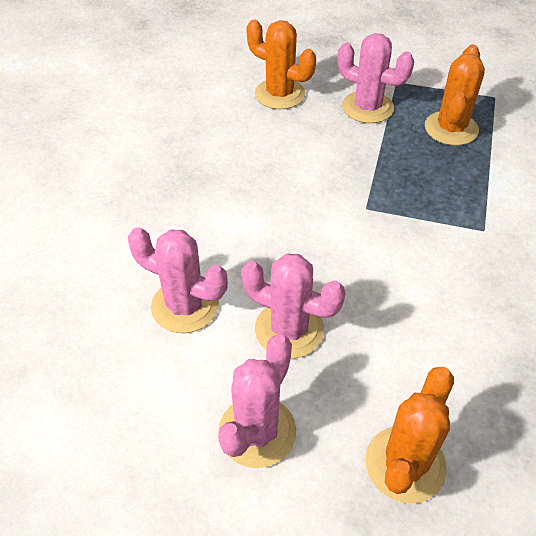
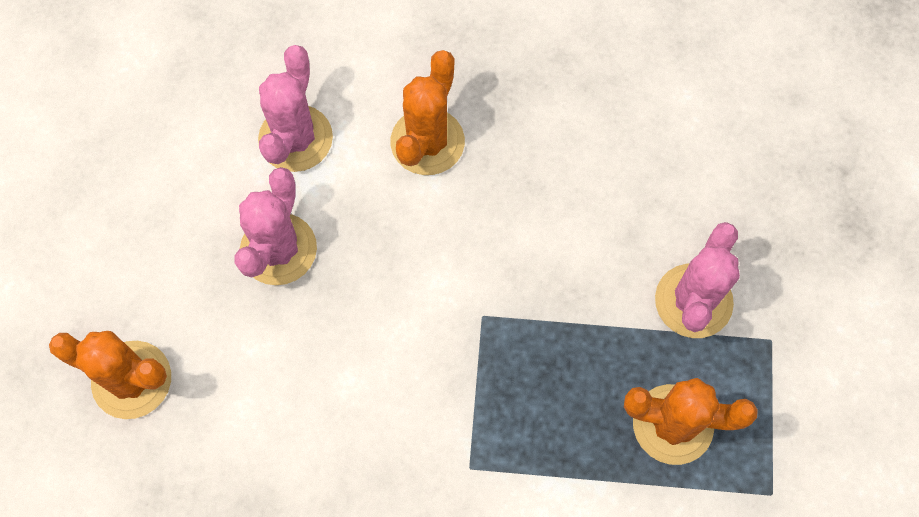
camera: 80 degrees right, 20 degrees up
pink cactus [218,334,296,468] -> none
orange cactus [246,20,316,109] -> orange cactus moved to [391,50,465,175]

